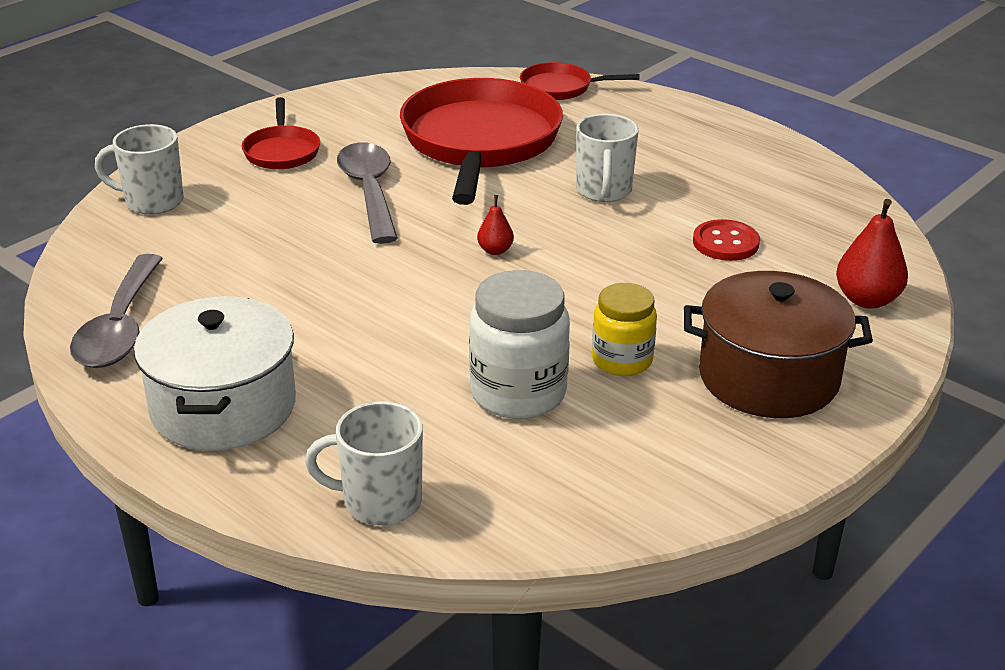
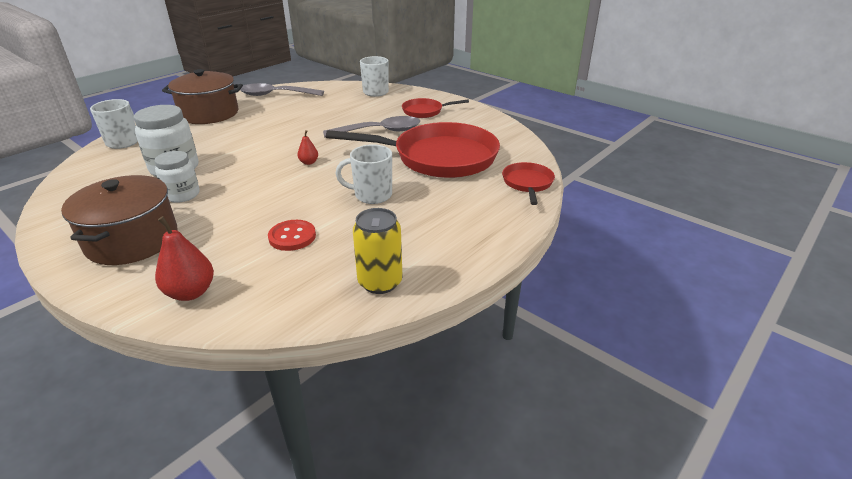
camera: 90 degrees right, 0 degrees up
white pot [134,296,296,451] -> brown pot [162,69,243,124]
yellow jar [592,283,657,376] -> white jar [154,151,200,203]
none -> yellow can [353,208,403,294]

